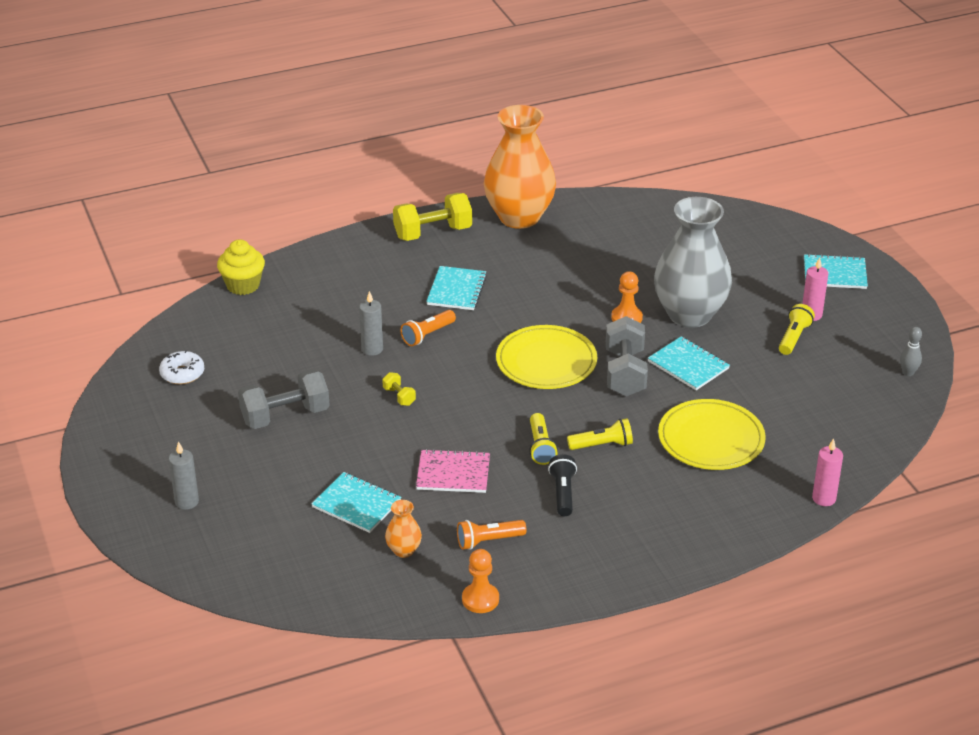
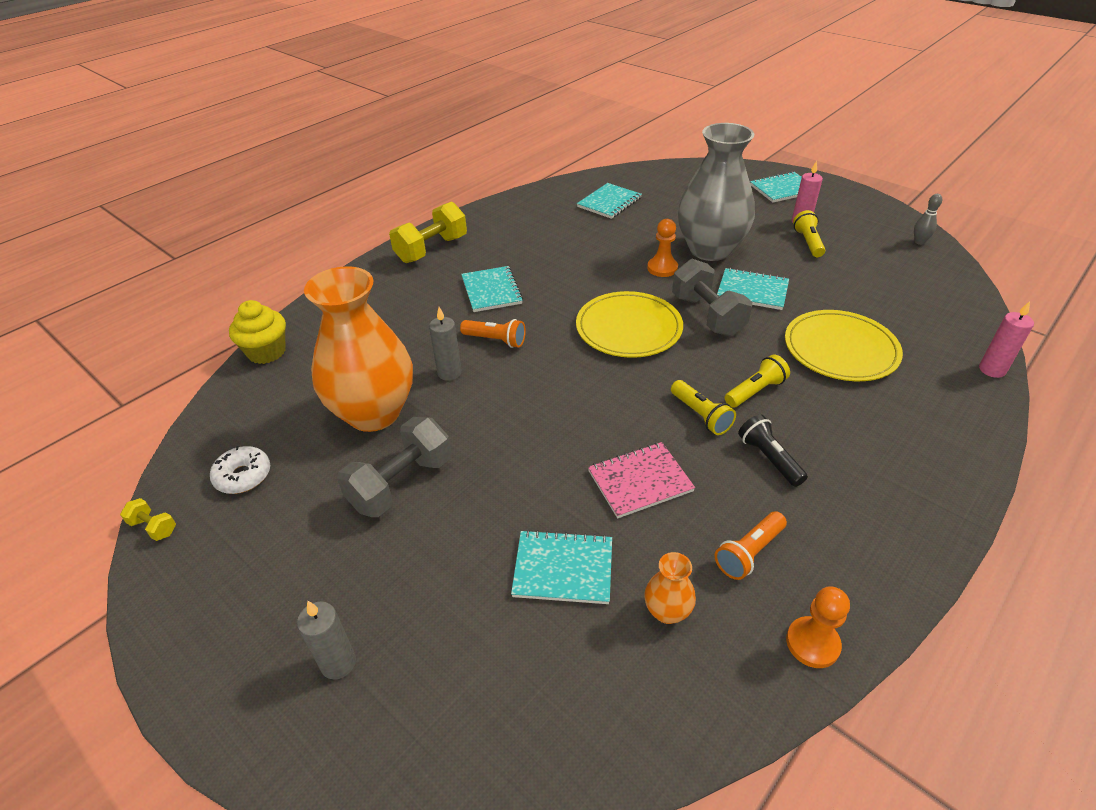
camera: 25 degrees left, 5 degrees up
yellow dumbbell [382,372,416,406] -> yellow dumbbell moved to [120,498,176,541]
orange flashlight [400,310,456,346] -> orange flashlight turned 90 degrees counterclockwise [460,319,526,348]
orange vase [484,105,556,229] -> orange vase moved to [304,266,413,432]
none -> turquoise notebook [577,183,642,219]

